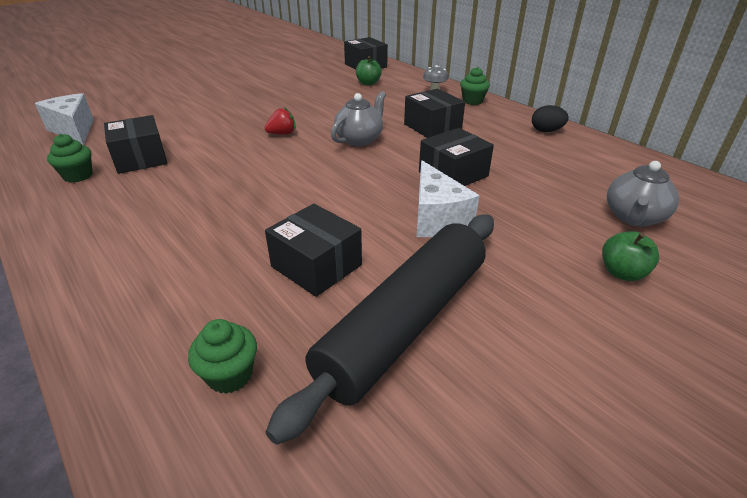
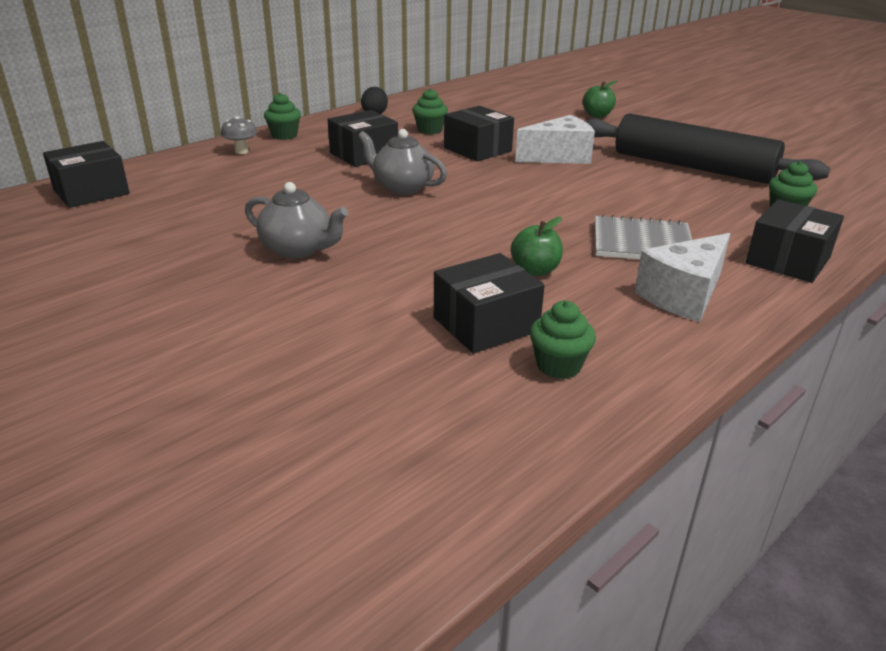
camera: 95 degrees left, 5 degrees down
white cheese [35,93,94,145] -> white cheese moved to [634,233,730,322]
red strawberry [264,107,296,135] -> none
black box [265,204,362,297] -> black box moved to [745,199,844,283]
green apple [356,56,382,85] -> green apple moved to [511,217,563,276]
grey teapot [607,161,679,227] -> grey teapot moved to [245,182,348,259]
none -> green cupcake [412,88,448,134]
none -> grey notebook [595,214,692,259]

